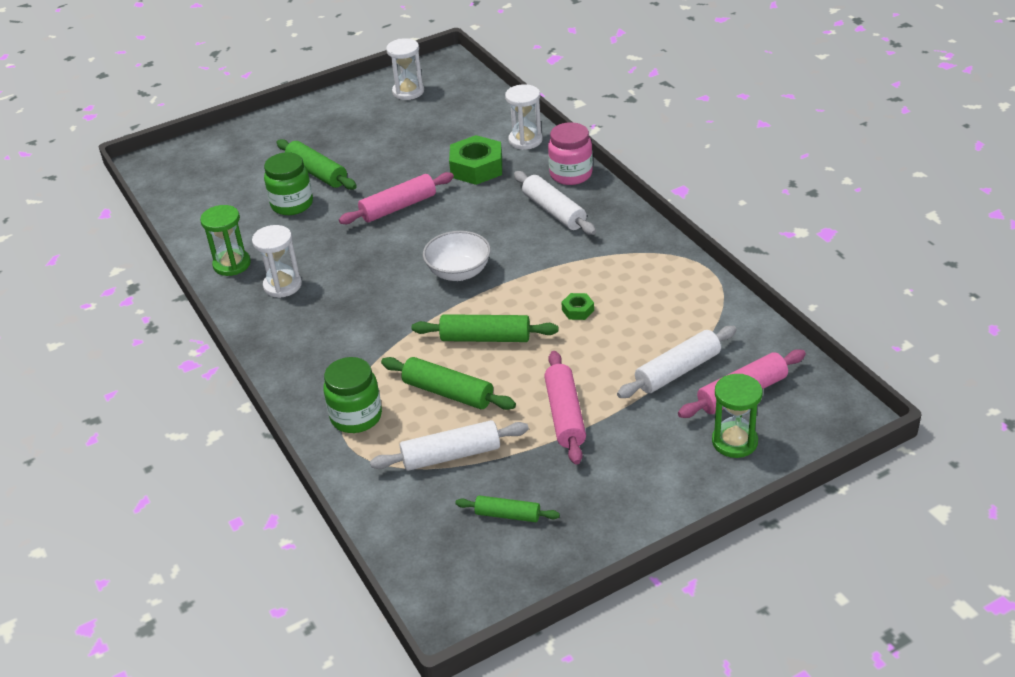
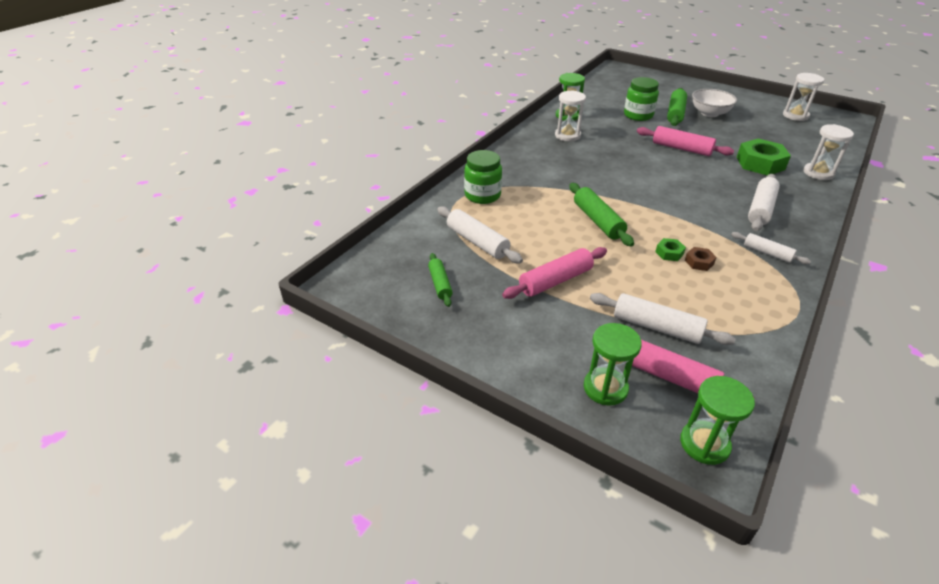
camera: 60 degrees right, 0 degrees up
green rolling pin [381,357,516,410] -> none
white bowl [423,231,491,281] -> white bowl moved to [692,89,737,117]
pink jar [548,122,593,185] -> none
none -> green hourglass [680,376,755,465]
none -> brown nut [685,247,717,271]
none -> white rolling pin [731,232,811,264]

